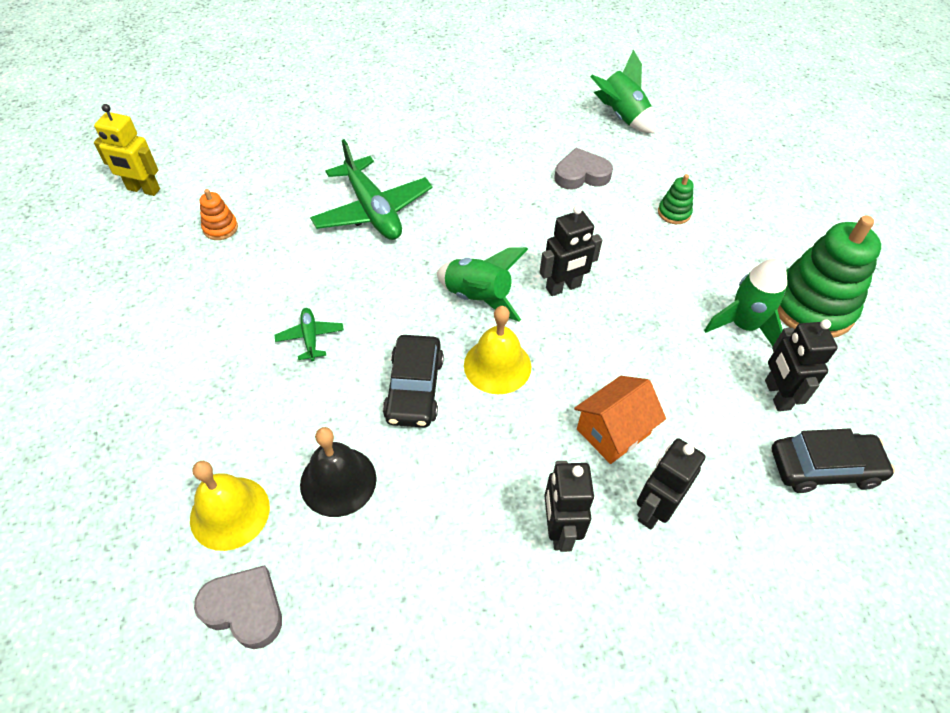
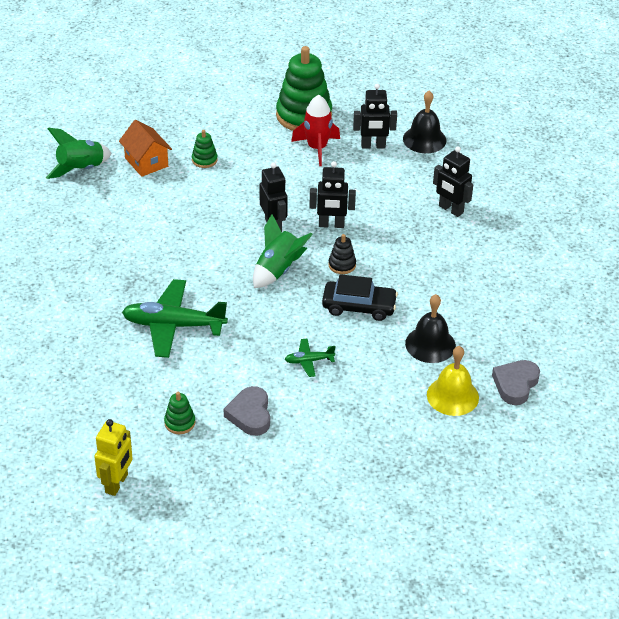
camera: 85 degrees left, 10 degrees down
orange stacking toy [200,189,238,240] -> green stacking toy [164,392,195,434]
green plane [310,139,433,240] -> green plane turned 150 degrees counterclockwise [122,279,228,358]
yellow bell [464,306,531,394] -> black stacking toy [328,234,356,274]
black robot [544,461,594,552] -> black robot moved to [309,161,356,228]
grey heart [555,148,613,189] -> grey heart moved to [224,386,270,436]
orange house [574,376,666,464] -> orange house moved to [119,120,172,177]
green rocket [704,259,787,346] -> red rocket [291,95,340,166]
black car [772,428,895,493] -> black bell [403,90,446,153]

